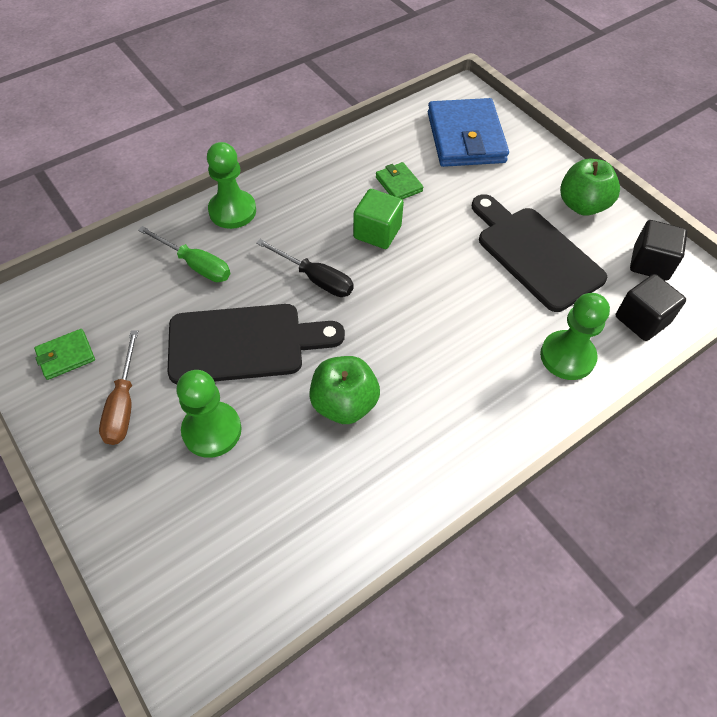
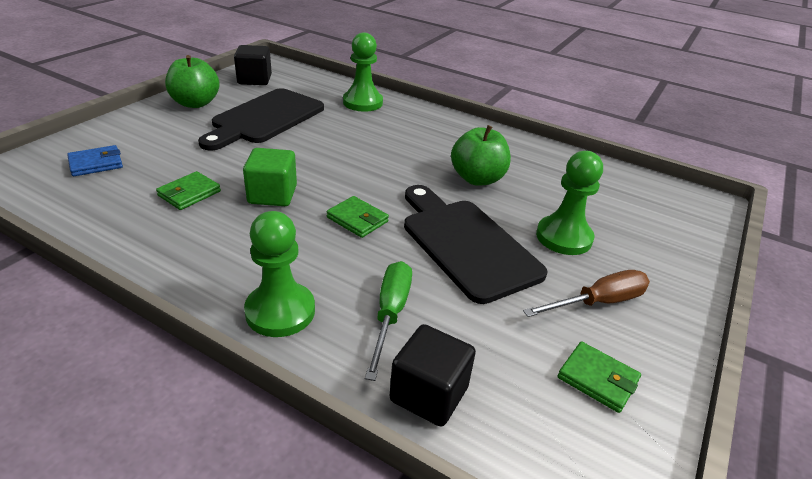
camera: 115 degrees left, 20 degrees down
black screwdriver [256,239,354,297] -> green wallet [327,196,389,238]
blue wallet [428,98,509,167] -> blue wallet [67,145,123,176], size x0.46
black cube [616,274,686,341] -> black cube moved to [390,324,476,426]

